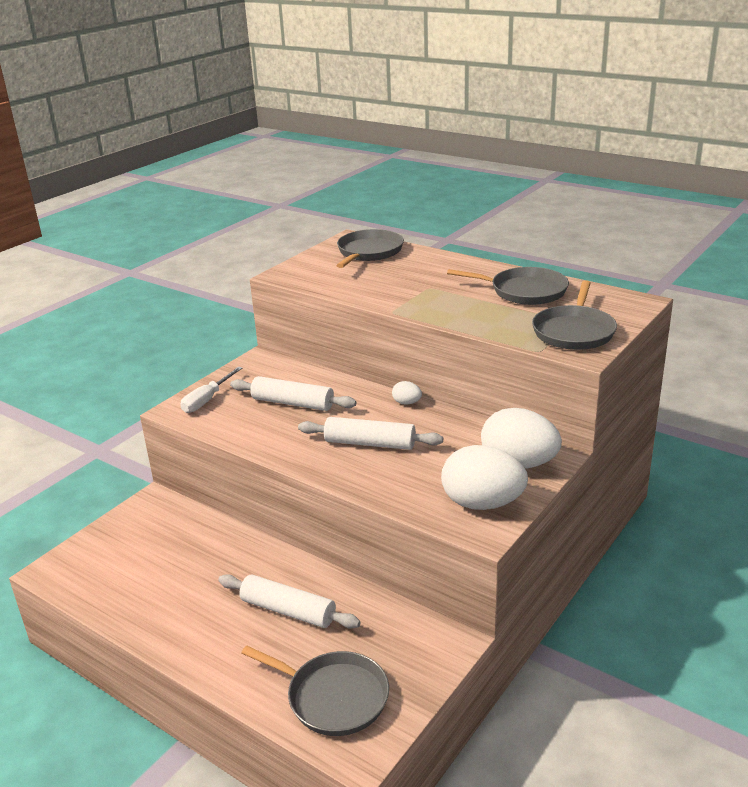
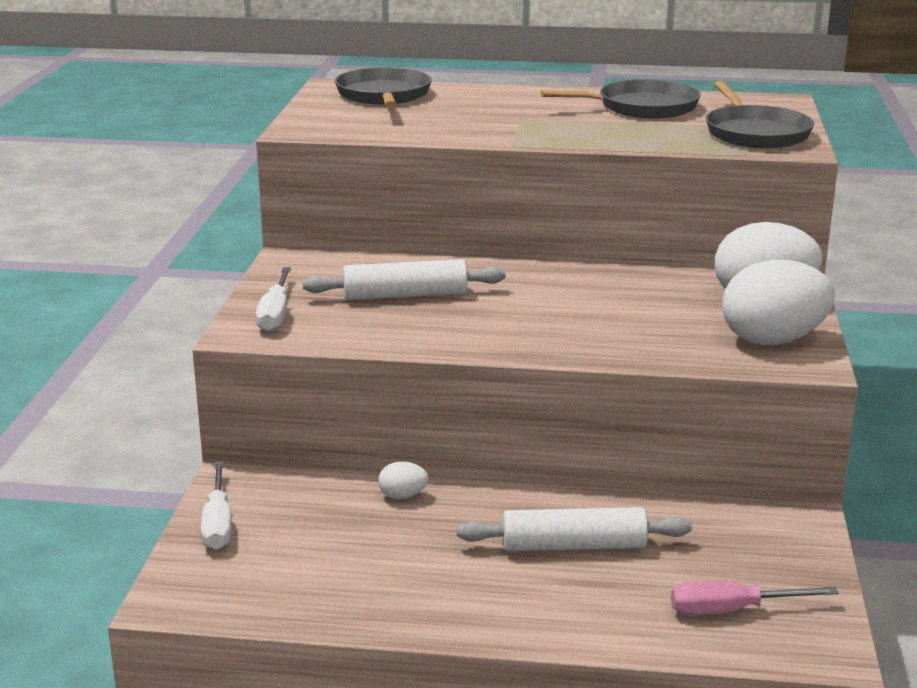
camera: 30 degrees left, 5 degrees down
grey pan [241,646,389,736] -> pink screwdriver [671,581,839,615]
white rolling pin [298,417,443,450] -> none
white egg [392,381,422,405] -> white egg moved to [378,461,428,499]
none -> white screwdriver [201,461,232,550]

